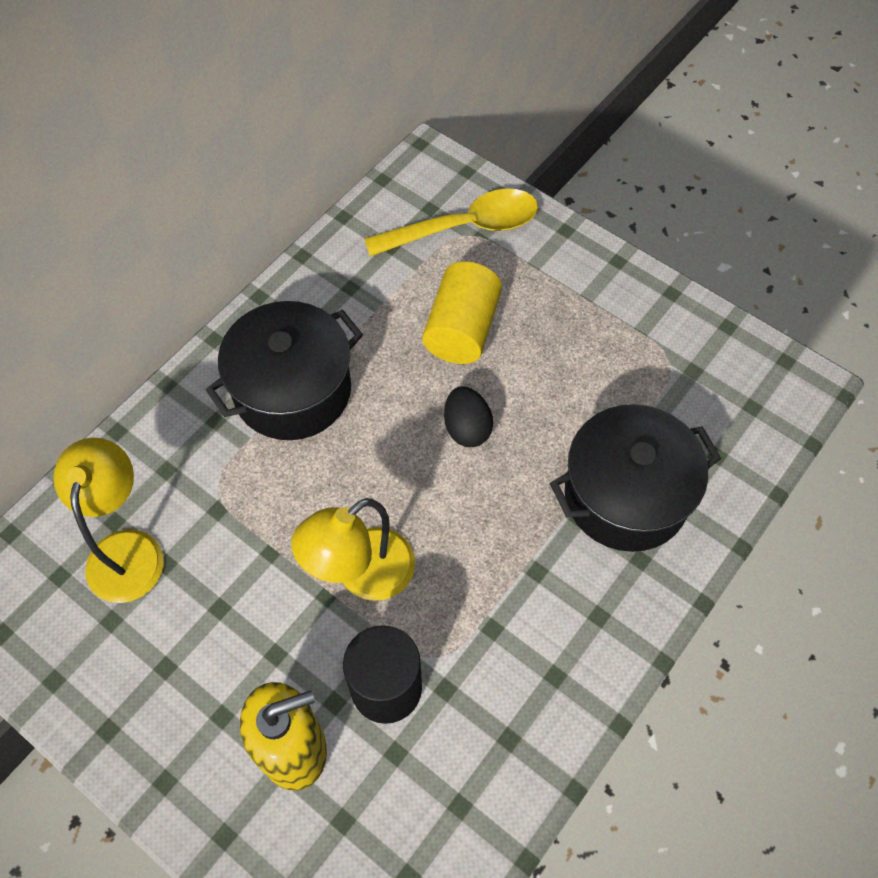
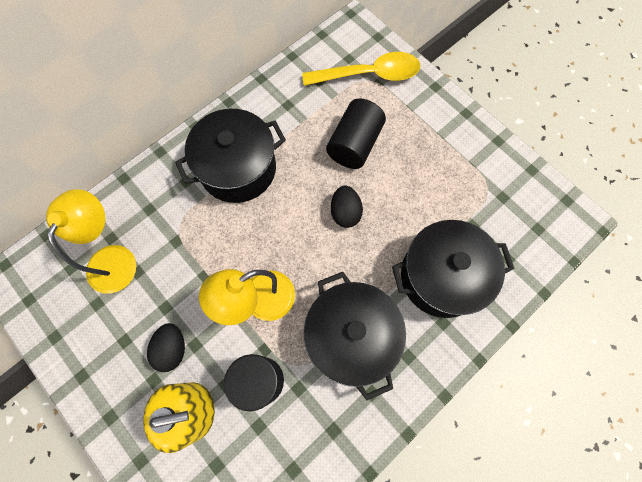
camera: 10 degrees right, 10 degrees up
yellow cylinder [422,261,502,364] -> black cylinder [326,98,386,169]
none -> black egg [147,323,185,372]
none -> black pot [303,272,406,401]

